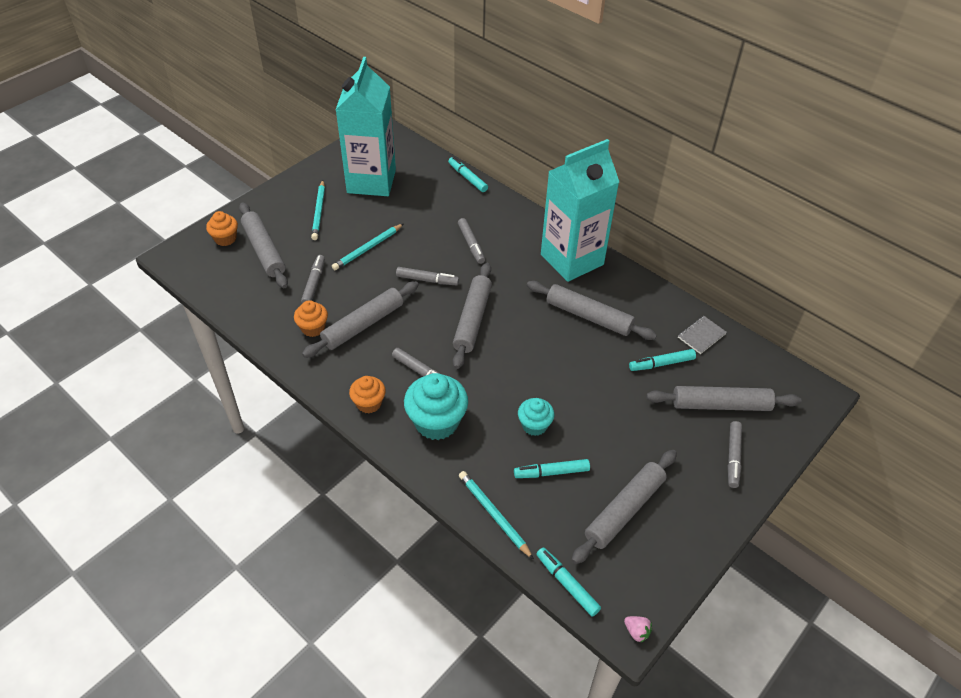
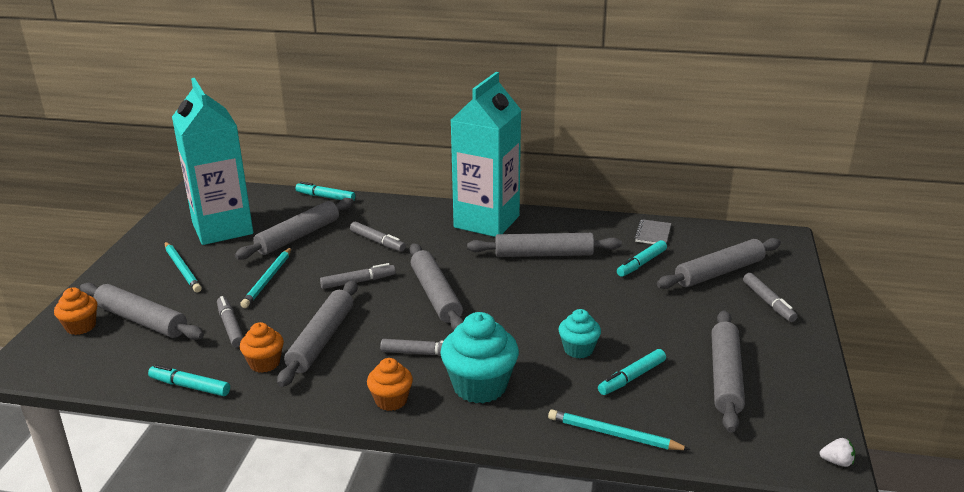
camera: 30 degrees left, 20 degrees down
turquoise marker [536,547,601,616] -> turquoise marker moved to [148,365,230,396]
pink strawberry [624,616,652,642] -> white strawberry [820,438,855,467]
none -> grey rolling pin [235,198,354,260]

